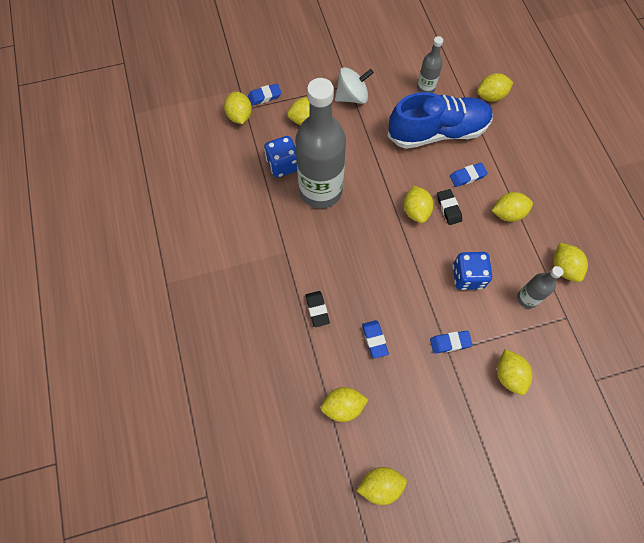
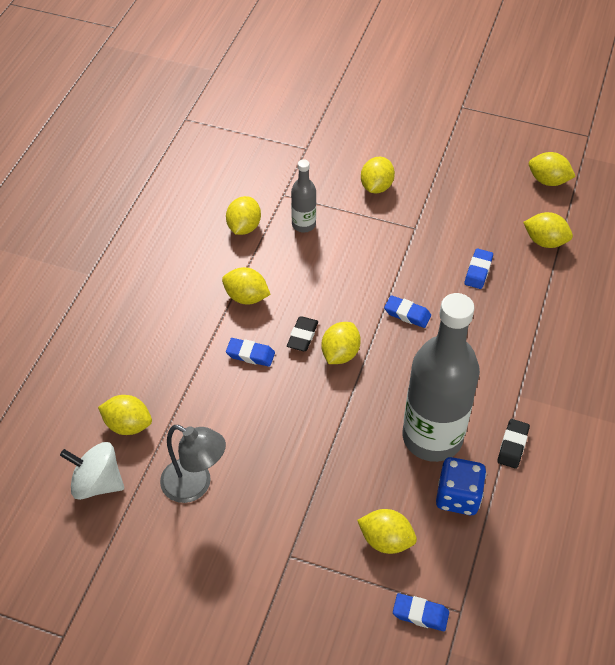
camera: 145 degrees left, 15 degrees down
yellow lemon [224,92,252,124] -> none
black eraser [305,291,330,327] -> black eraser moved to [497,419,530,469]
white spinning top [335,67,374,104] -> white spinning top moved to [60,442,124,500]
blue shoe [387,92,493,149] -> none
grey bottle [417,36,443,93] -> grey lamp [160,425,226,503]
blue eraser [430,331,473,354] -> blue eraser moved to [384,295,431,328]
blue dice [453,252,492,290] -> none

